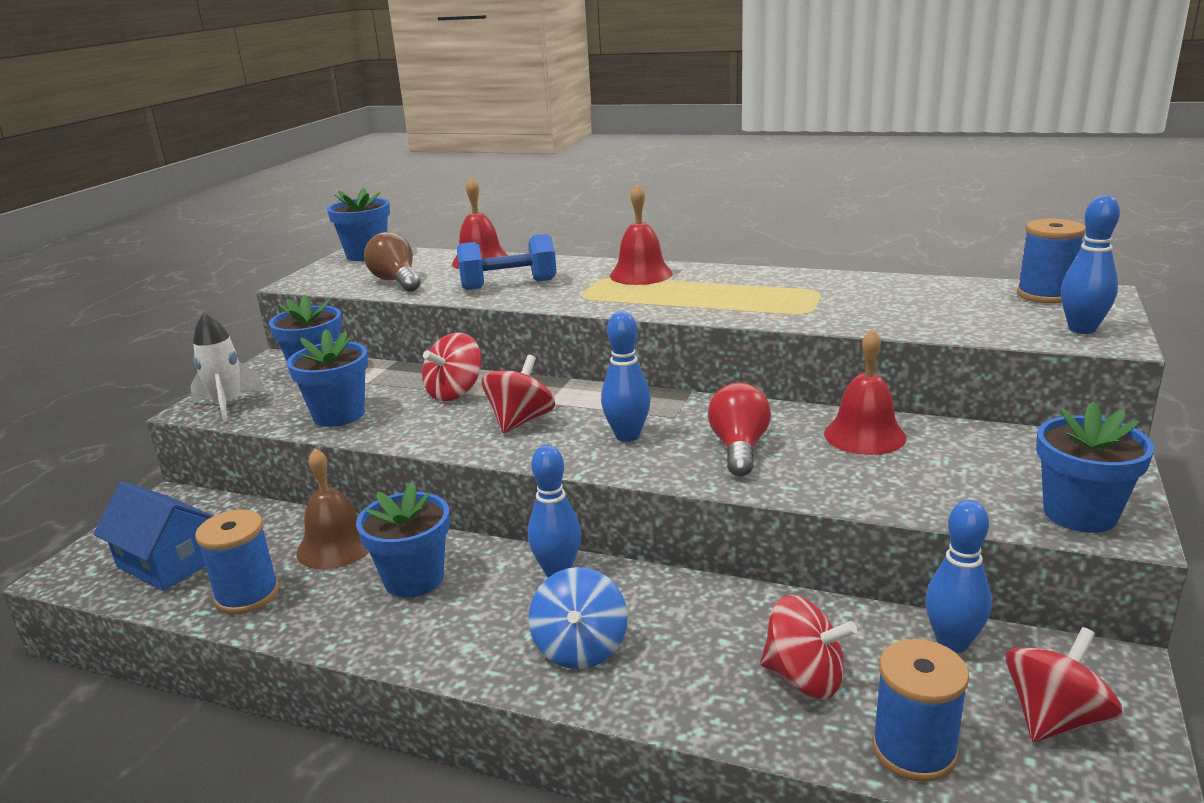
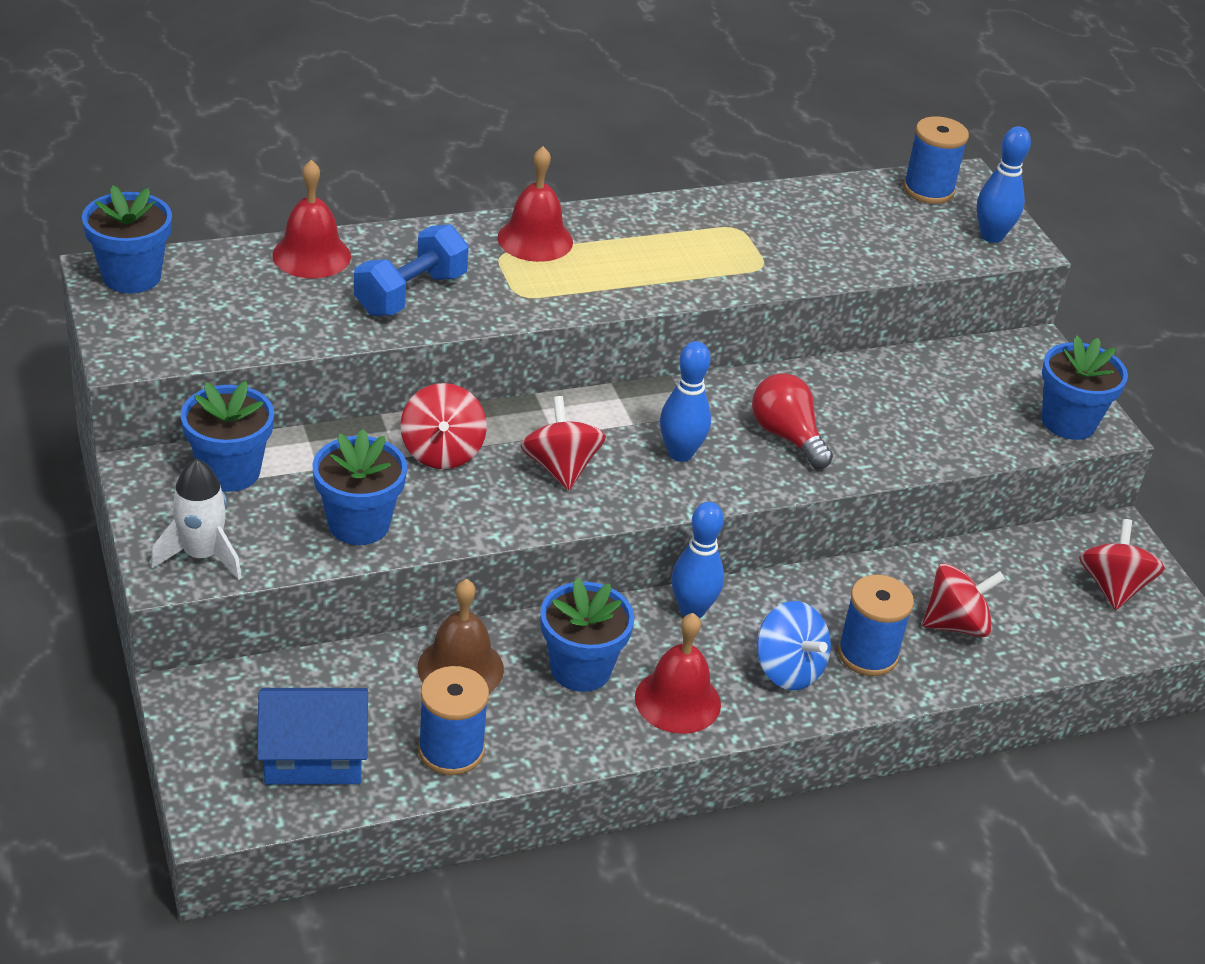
camera: 45 degrees left, 15 degrees up
brown light bulb [364,232,421,292] -> none
red bell [824,329,906,455] -> red bell moved to [635,613,721,734]
blue spool [872,639,969,782] -> blue spool moved to [838,575,914,676]
blue bowling pin [925,500,992,653] -> none

